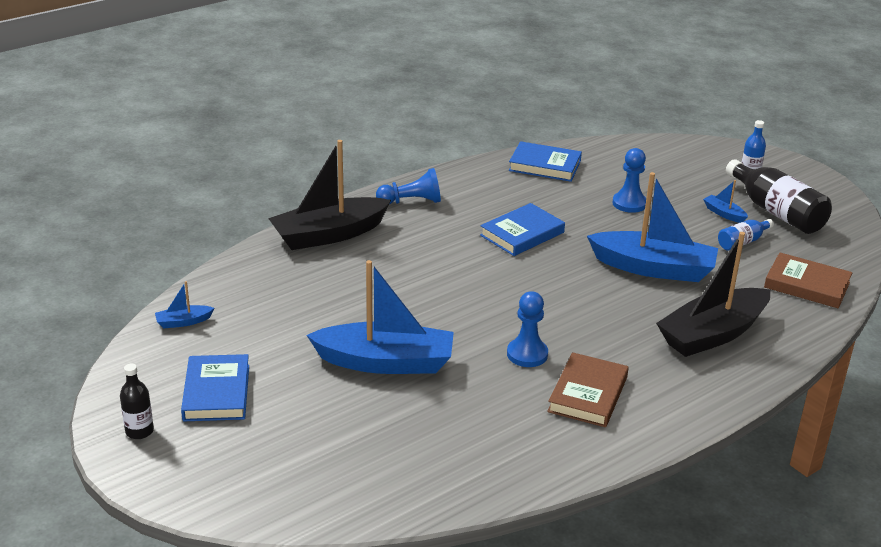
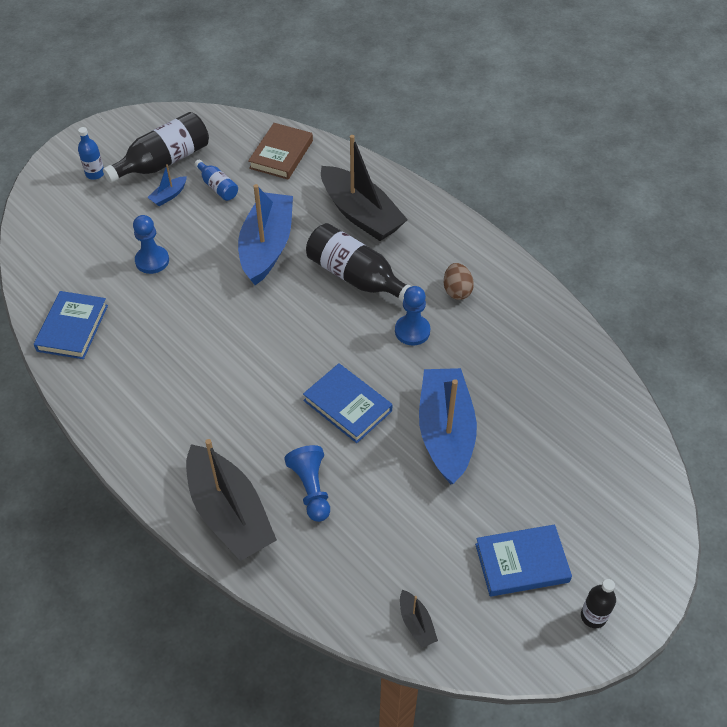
camera: 95 degrees left, 20 degrees up
blue boat [155,281,214,328] -> black boat [400,590,438,648]
blue pawn [376,168,441,204] -> blue pawn moved to [284,445,330,522]
blue book [480,203,565,256] -> blue book moved to [303,363,392,443]
brown book [547,352,629,427] -> brown egg [444,263,474,300]
none -> black bottle [306,223,412,302]

